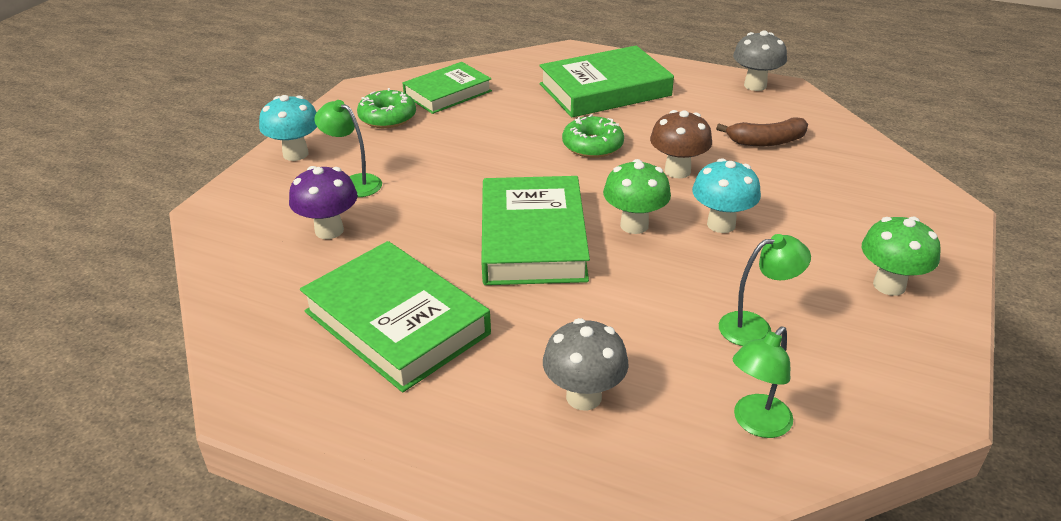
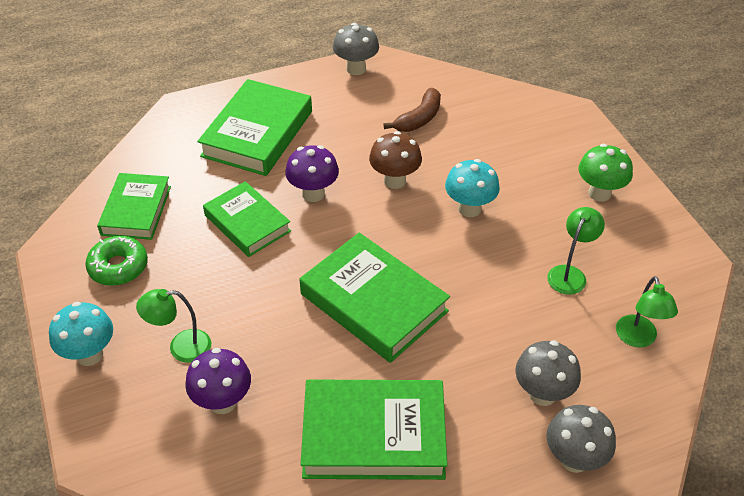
camera: 45 degrees left, 10 degrees up
green donut [562,114,624,158] -> purple mushroom [285,145,339,202]
green mushroom [603,159,671,234] -> none
none -> green book [203,181,291,257]
none -> grey mushroom [546,405,616,473]

